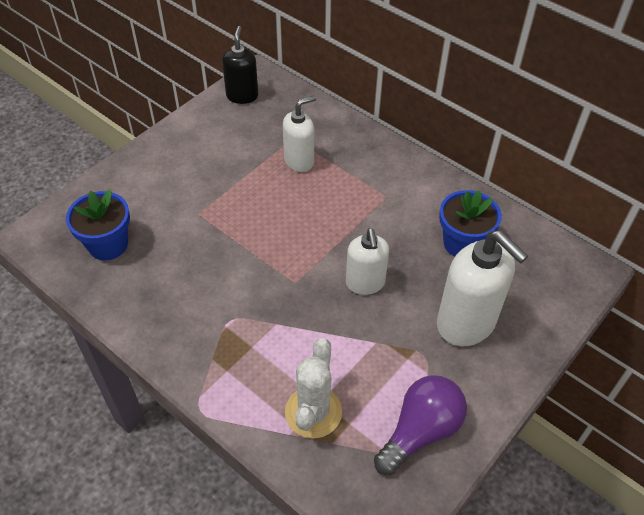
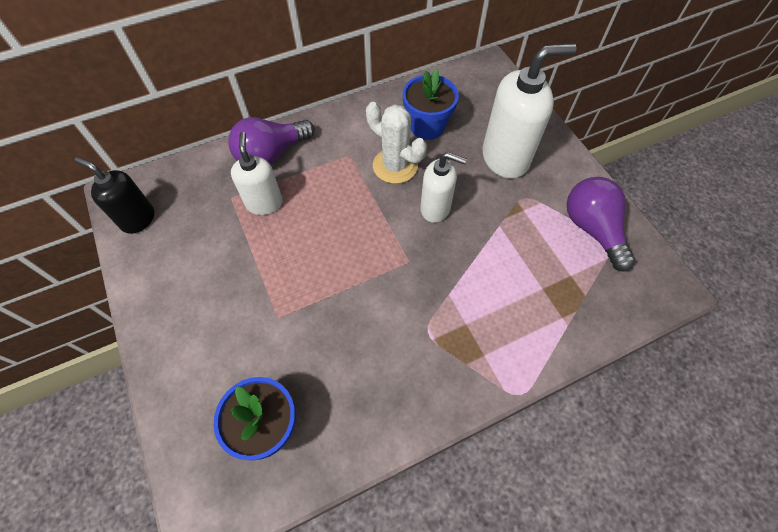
camera: 65 degrees left, 10 degrees up
white cactus [285,338,342,438] -> white cactus moved to [366,102,427,184]
none -> purple light bulb [228,117,315,165]

